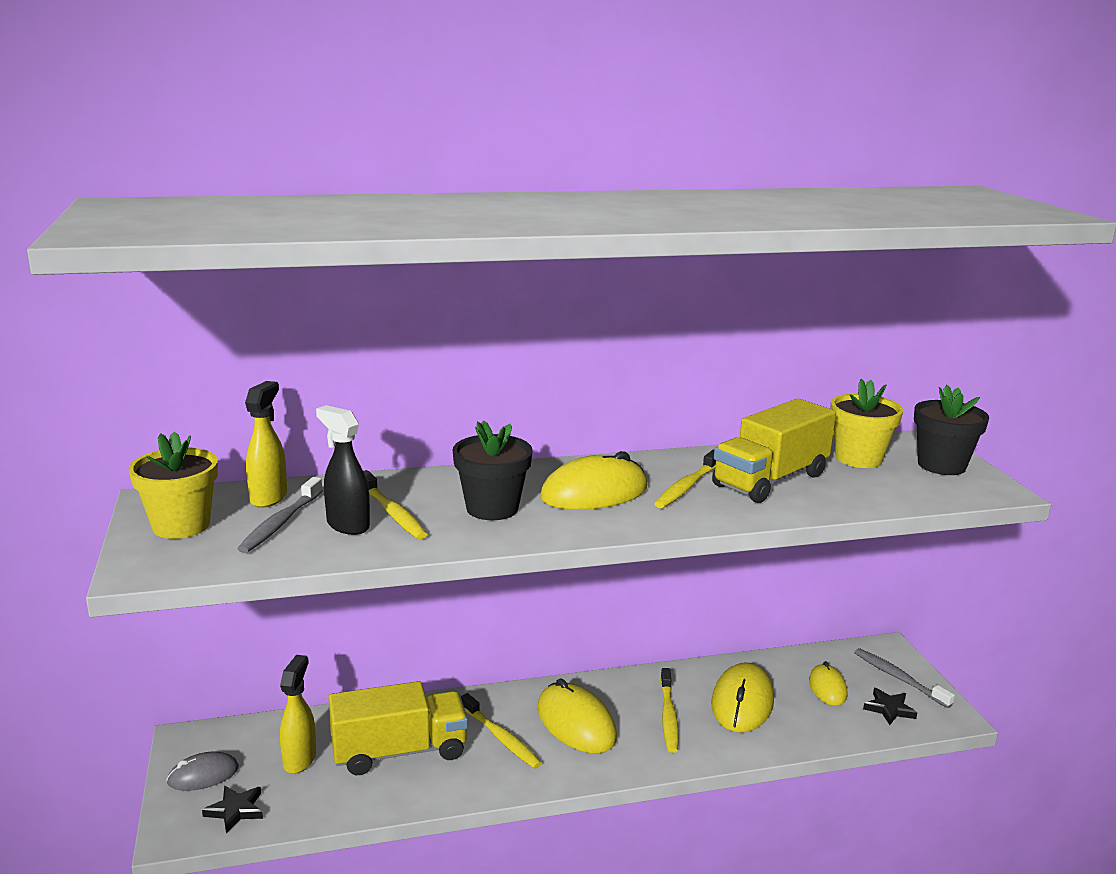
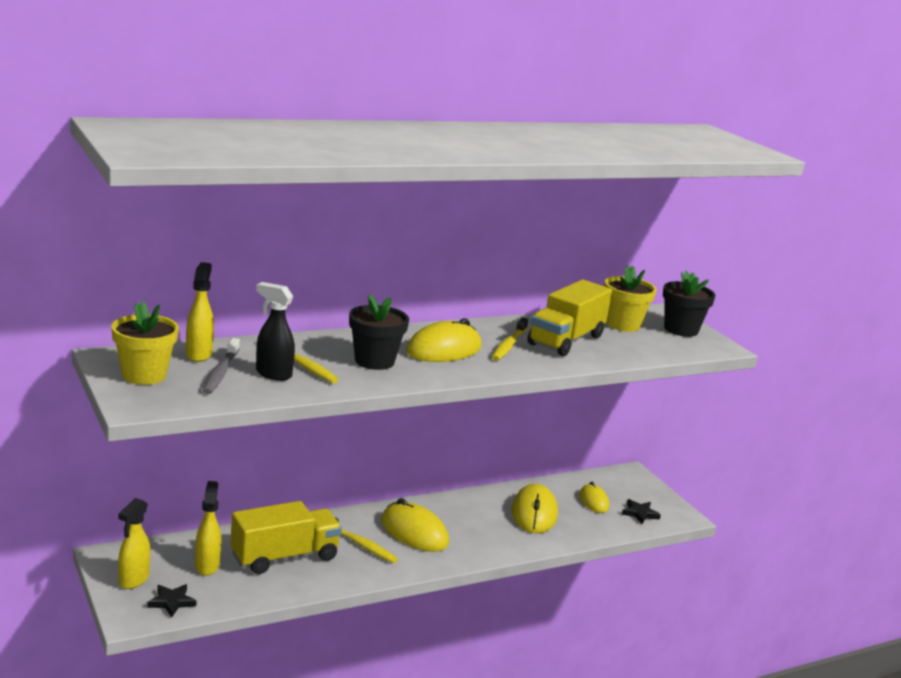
camera: 15 degrees left, 0 degrees up
grey mouse [166,751,239,791] -> yellow spray bottle [118,498,150,589]
yellow toothbrush [660,668,679,753] -> none
grey toothbrush [854,648,955,708] -> none

